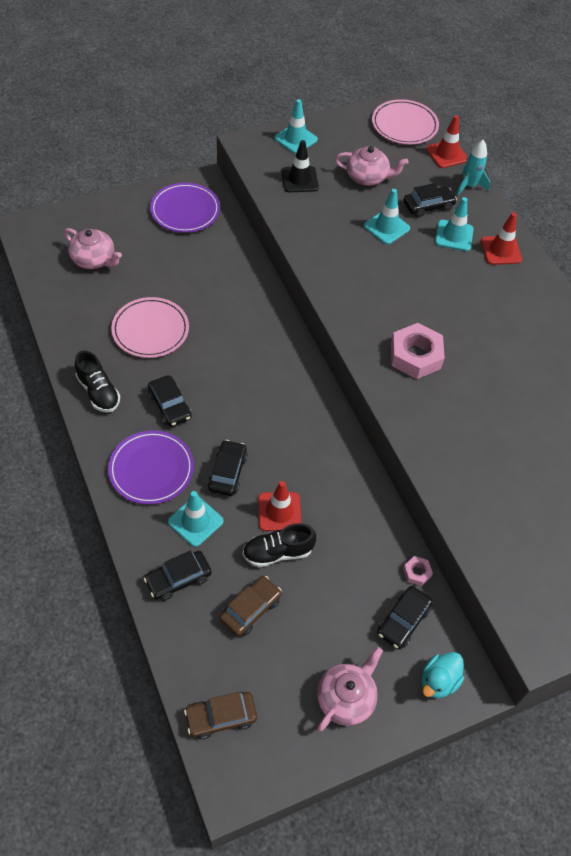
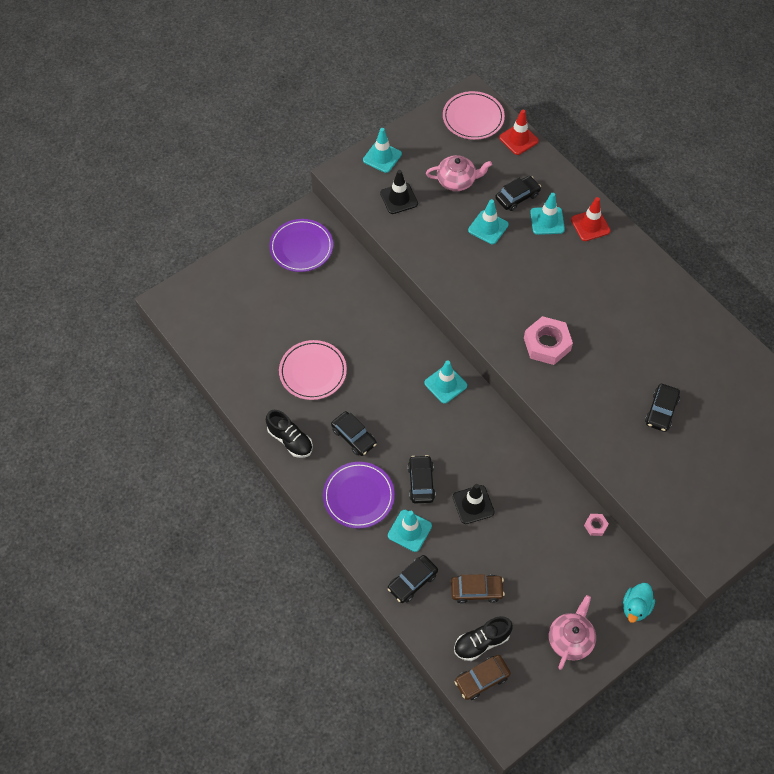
camera: 10 degrees left, 5 degrees up
pink teapot [64,228,122,269] -> none
brown car [220,576,282,637] -> brown car turned 60 degrees clockwise [451,574,505,603]
black shoe [243,523,316,567] -> black shoe moved to [454,616,513,661]
red traffic cone [258,481,301,531] -> black traffic cone [453,484,495,524]
black car [377,586,433,649] -> black car moved to [645,384,680,432]
turquoise rocket [457,140,490,196] -> none
none -> turquoise traffic cone [424,360,467,404]

